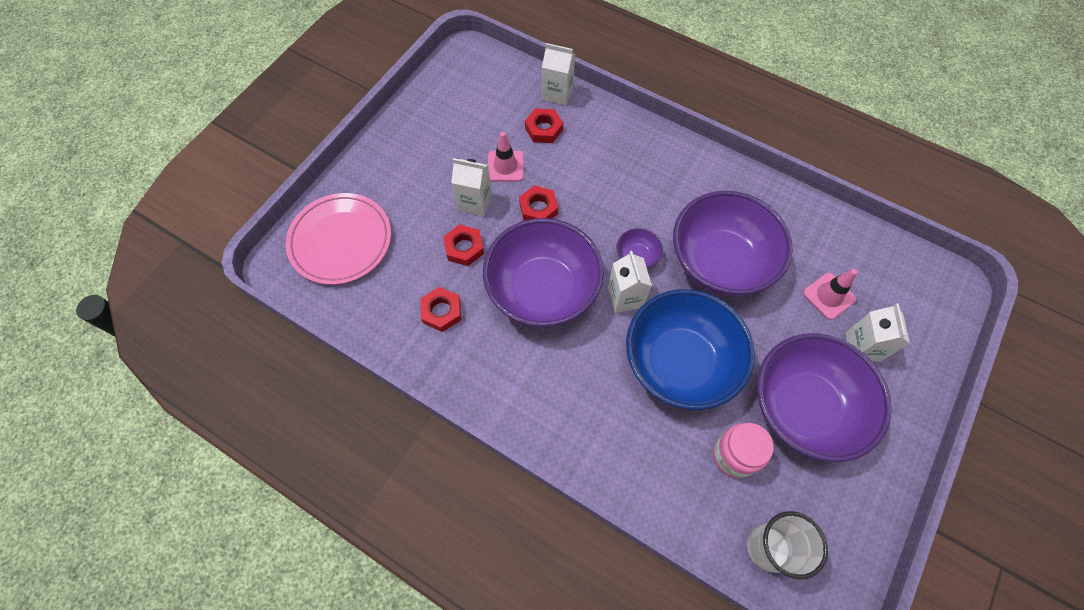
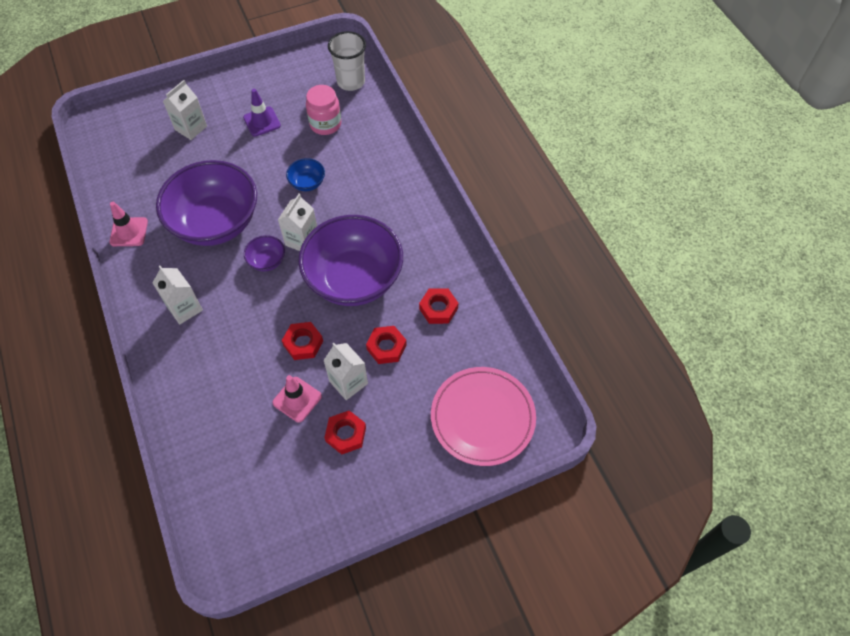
camera: 145 degrees left, 5 degrees down
red nut [525,108,563,143] -> red nut moved to [324,410,366,455]
white carton [542,43,575,105] -> white carton moved to [152,265,203,325]
blue bowl [626,289,755,410] -> blue bowl [286,158,325,191], size x0.41
purple bowl [757,333,892,462] -> purple traffic cone [243,89,281,137]
pink traffic cone [803,269,857,320] -> pink traffic cone moved to [109,202,148,246]

